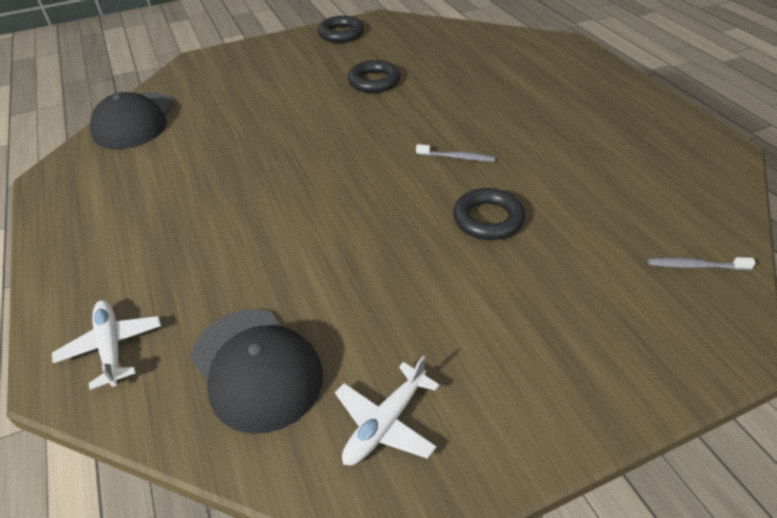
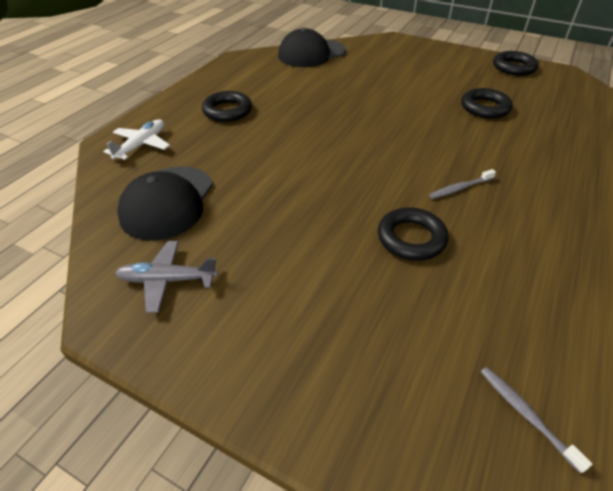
camera: 50 degrees right, 0 degrees up
white plane [335,356,440,465] -> grey plane [115,241,218,313]
grey toothbrush [416,144,495,162] -> grey toothbrush turned 90 degrees clockwise [429,169,496,199]
none -> black ring [202,91,252,122]

